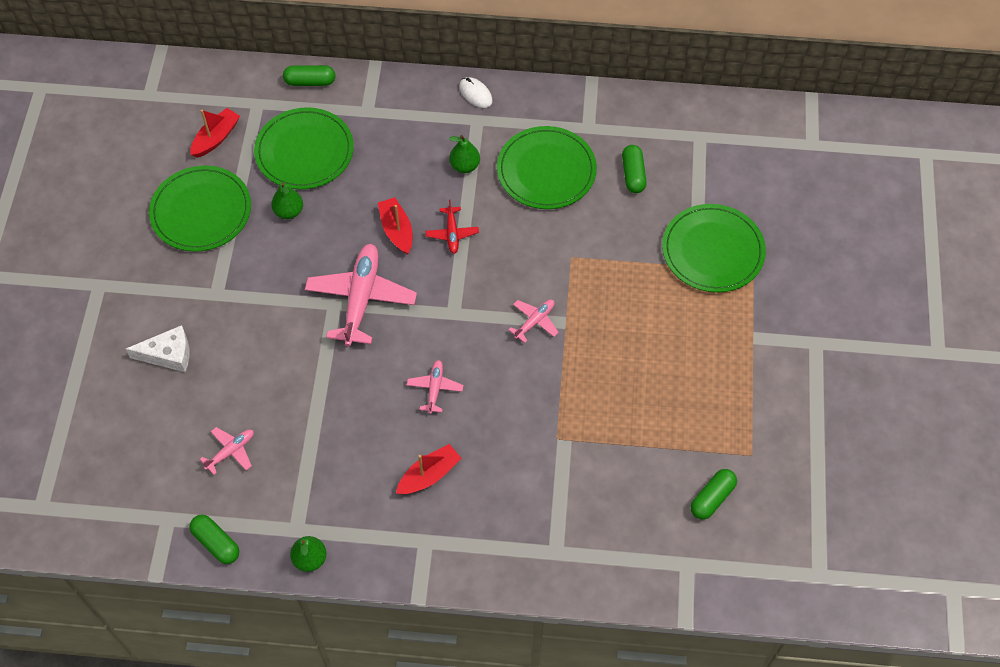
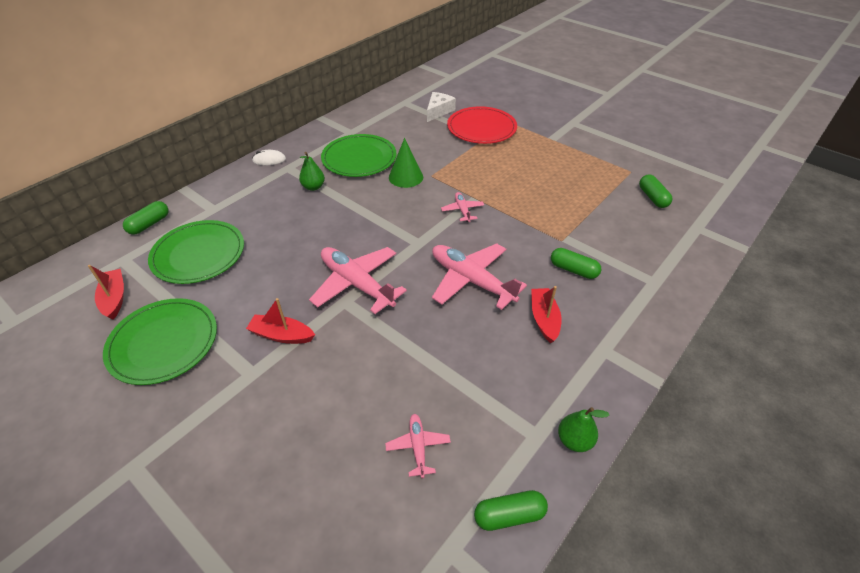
camera: 55 degrees left, 15 degrees down
white cheese [126,325,189,372] -> white cheese moved to [427,92,456,122]
green pear [271,183,303,219] -> none
red boat [378,197,412,254] -> red boat moved to [246,298,315,344]
pink plane [407,360,463,414] -> pink plane [432,243,527,310], size x2.04
red plane [426,200,479,254] -> none
green capsule [622,145,647,193] -> green capsule moved to [551,248,601,279]
green plate [662,204,766,293] -> red plate [447,106,517,144]
none -> green cone [389,138,423,188]

